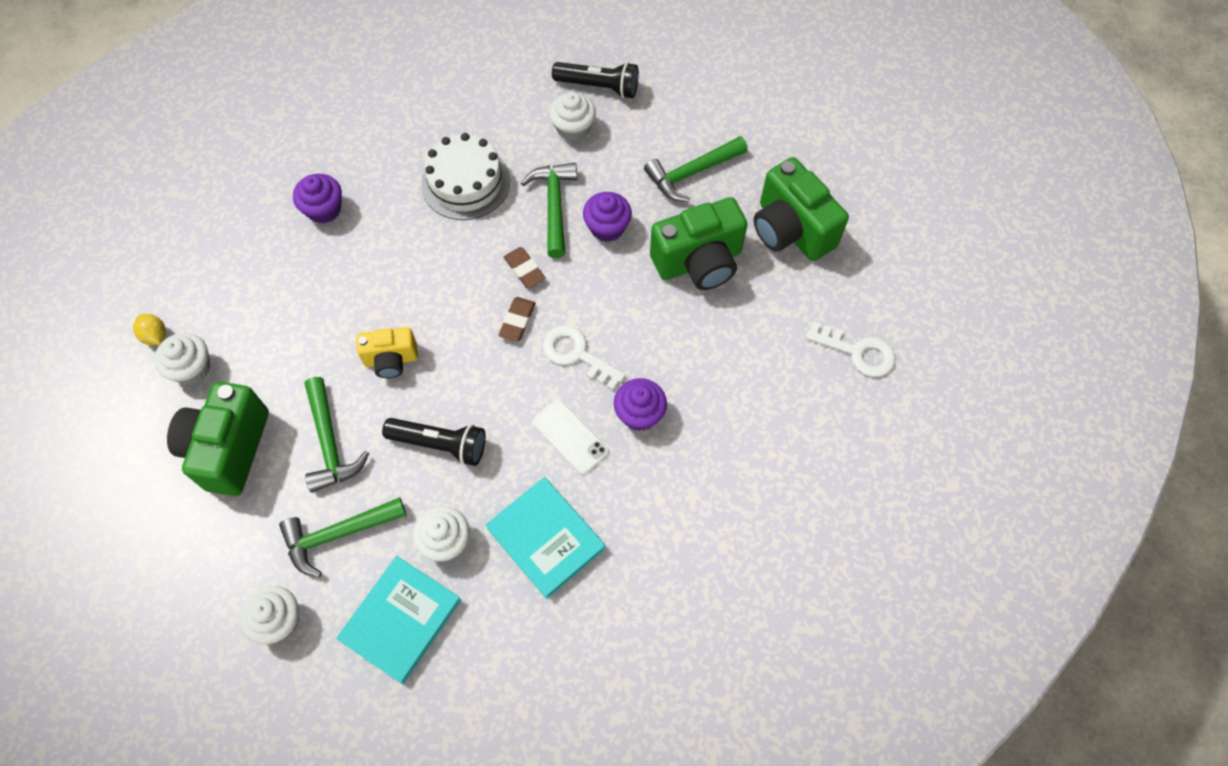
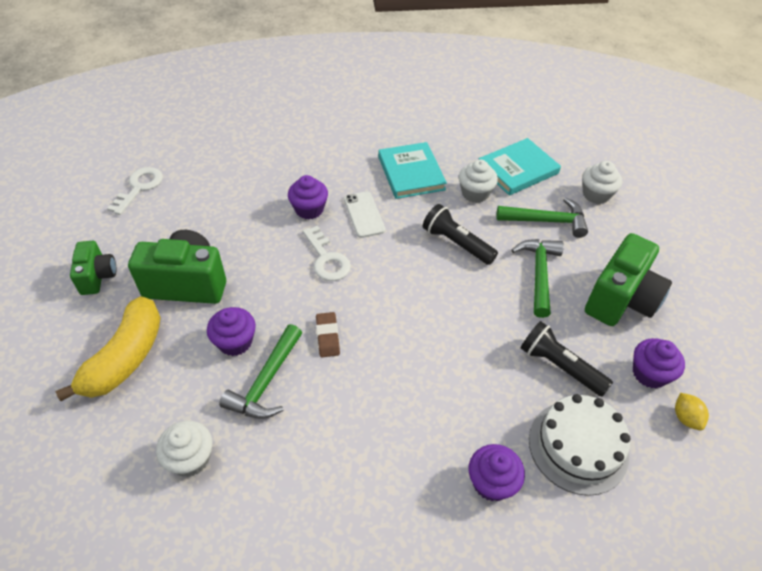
camera: 155 degrees left, 15 degrees down
white cupcake [154,333,210,385] -> purple cupcake [633,338,685,388]
yellow camera [356,327,418,378] -> none
white cake [421,133,510,220] -> white cake moved to [529,394,631,496]
brown eraser [498,297,536,342] -> none
black flashlight [552,62,639,99] -> black flashlight moved to [521,321,613,396]
green hammer [644,136,748,202] -> yellow banana [55,296,161,401]
green camera [754,157,849,261] -> green camera [70,241,117,295], size x0.58
white key [805,321,896,377] -> white key turned 60 degrees clockwise [107,167,163,215]

